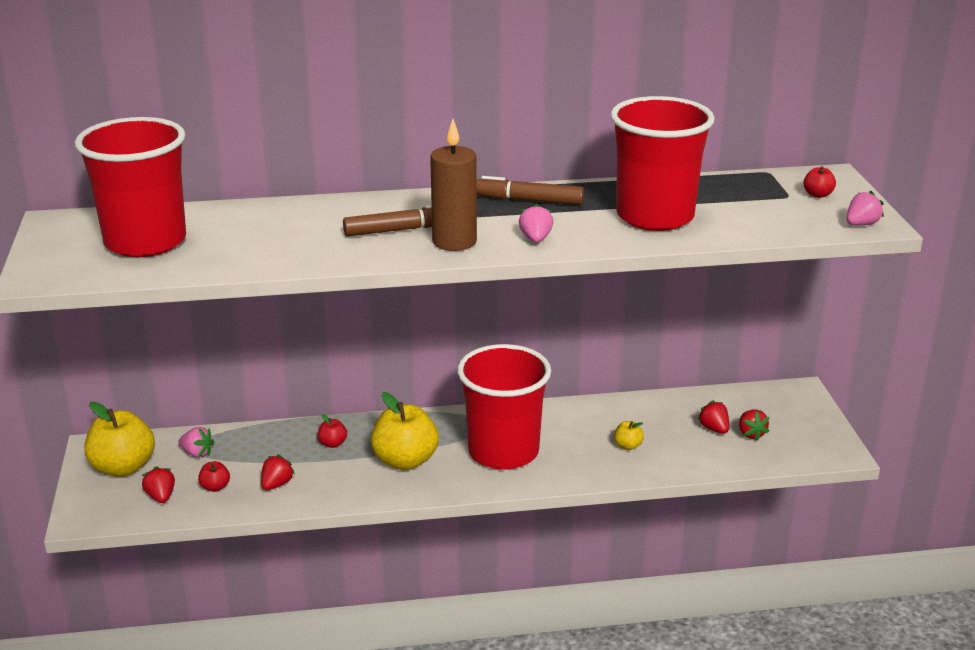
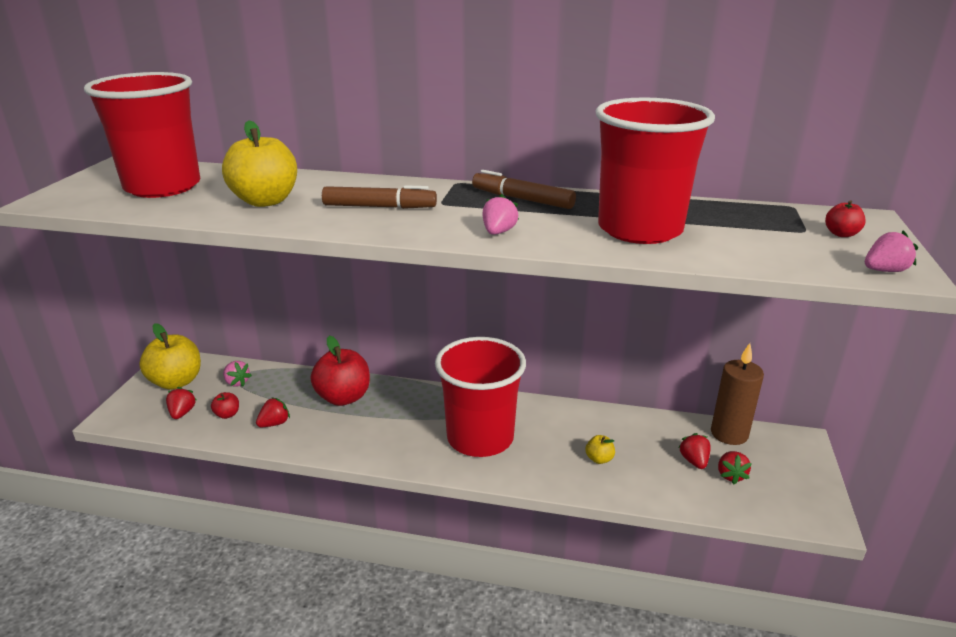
camera: 20 degrees right, 0 degrees up
red apple [318,414,347,448] -> red apple [311,336,370,406], size x2.23
yellow apple [371,392,439,470] -> yellow apple moved to [222,120,297,207]
brown candle [430,119,477,251] -> brown candle moved to [711,343,764,445]

